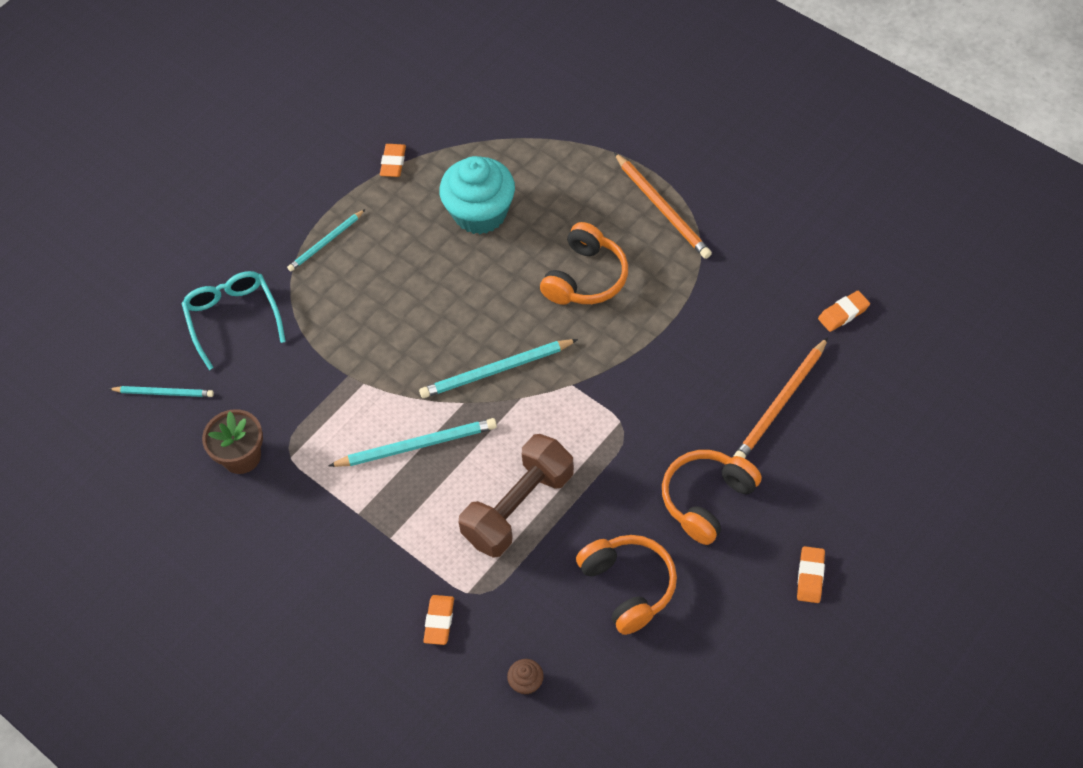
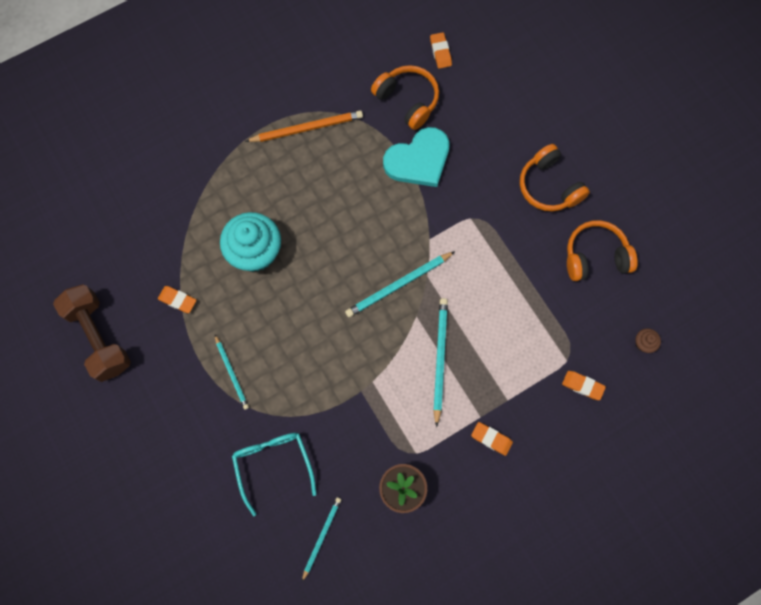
camera: 75 degrees left, 15 degrees up
turquoise glasses [181,271,286,370] -> turquoise glasses turned 75 degrees clockwise [232,433,317,516]
turquoise pencil [419,339,578,398] -> turquoise pencil turned 60 degrees clockwise [345,251,455,317]
brown dumbbell [459,434,574,558] -> brown dumbbell moved to [53,284,131,382]
orange headphones [540,222,628,305] -> orange headphones moved to [371,65,439,130]
orange pencil [733,337,828,458] -> none
orange eraser [797,546,825,603] -> orange eraser moved to [471,422,513,456]
none -> turquoise heart [383,127,449,187]

